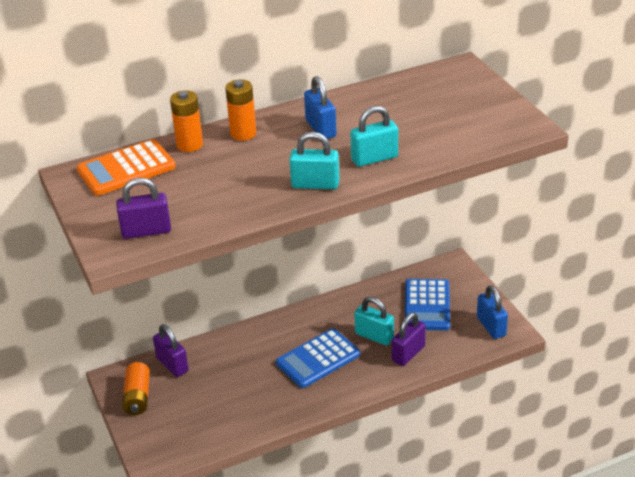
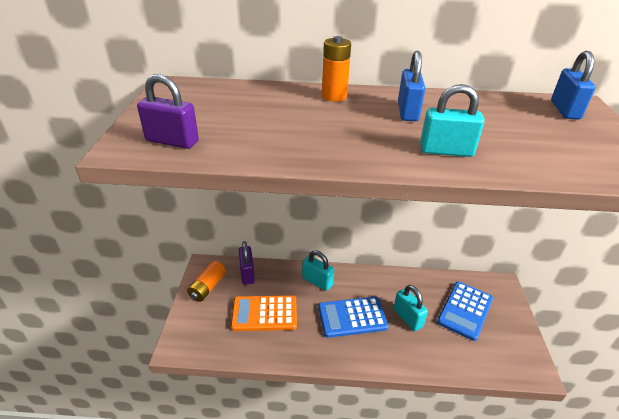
camera: 25 degrees right, 0 degrees up
orange calculator [77,139,176,195] -> orange calculator moved to [231,296,297,331]
orange battery [170,90,203,152] -> none
turquoise padlock [289,132,340,189] -> turquoise padlock moved to [302,251,334,291]
purple padlock [392,313,426,366] -> none
blue padlock [477,285,508,339] -> blue padlock moved to [551,51,596,120]

